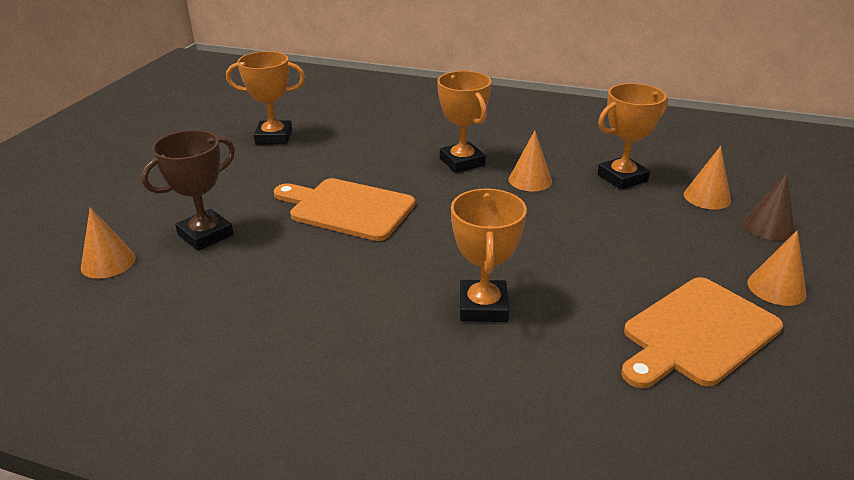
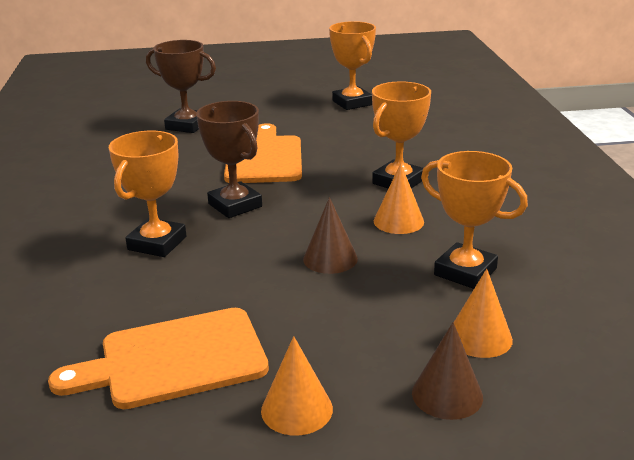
camera: 65 degrees right, 5 degrees down
orange cone [81,207,136,279] -> none
orange trophy [451,189,527,322] -> orange trophy turned 45 degrees counterclockwise [109,131,186,257]
orange cutting board [621,277,783,388] -> orange cutting board turned 45 degrees counterclockwise [48,308,269,409]
none -> brown trophy [196,101,262,218]
none -> brown cone [303,197,358,274]

